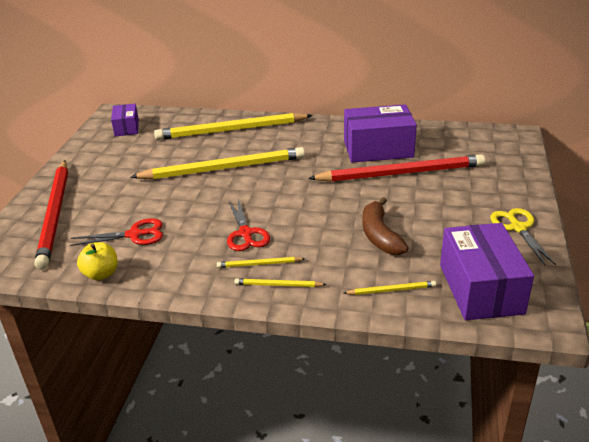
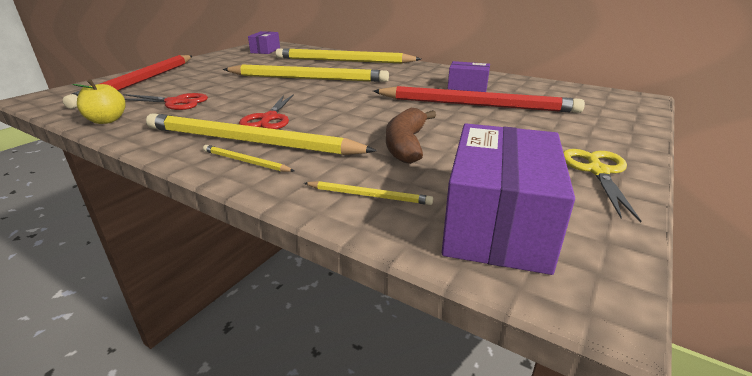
camera: 20 degrees right, 5 degrees down
yellow pencil [217,257,305,268] -> yellow pencil [146,113,377,155], size x2.41
purple box [344,104,417,162] -> purple box [448,61,490,92], size x0.55

